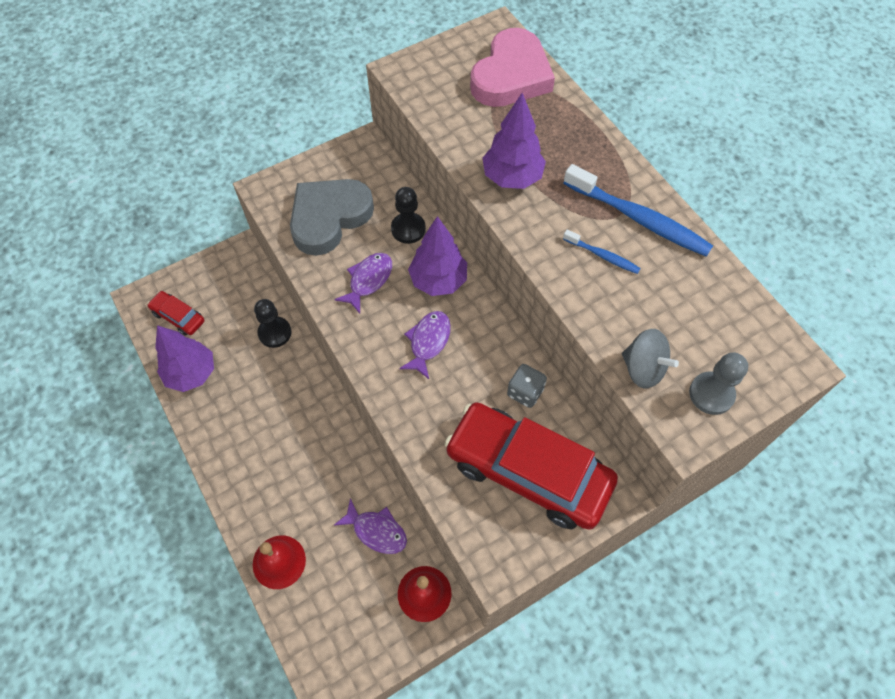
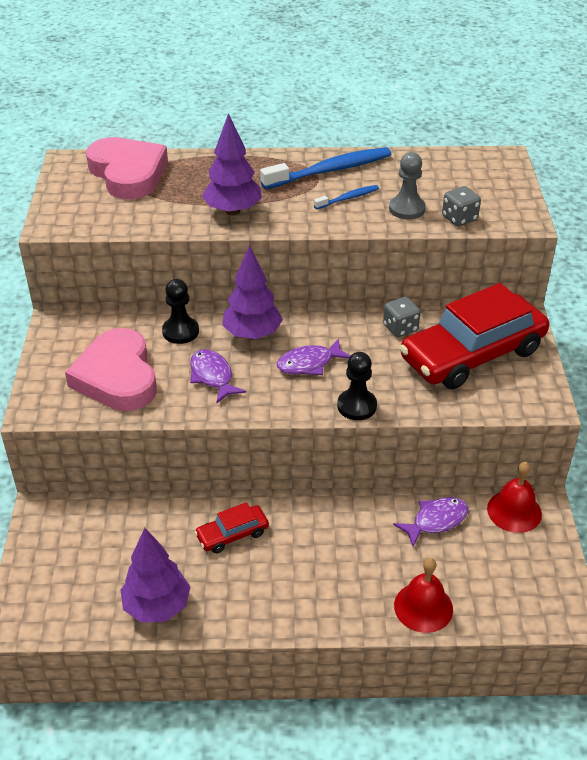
camera: 60 degrees left, 20 degrees down
red car [147,291,205,336] -> red car moved to [194,502,269,553]
black pawn [254,299,292,348] -> black pawn moved to [337,352,377,420]
grey heart [290,179,374,256] -> pink heart [65,328,157,411]
purple fish [399,311,451,379] -> purple fish turned 75 degrees counterclockwise [277,338,350,375]
grey spinning top [622,329,679,389] -> grey dice [442,186,481,226]
grey pawn [689,352,748,415] -> grey pawn moved to [389,152,426,219]

